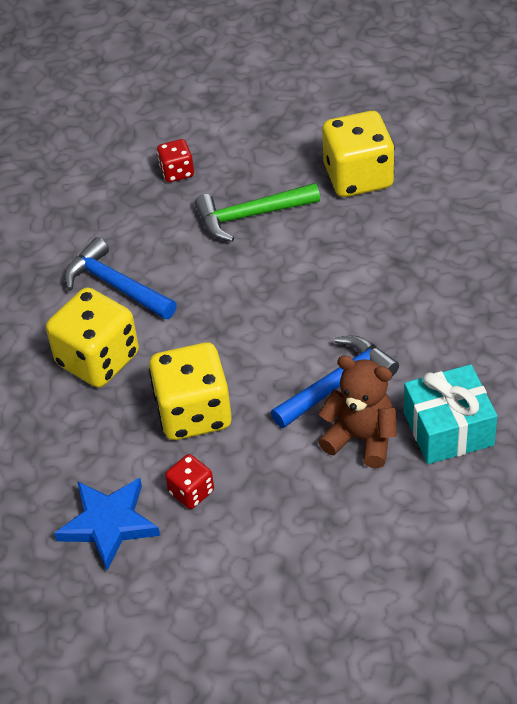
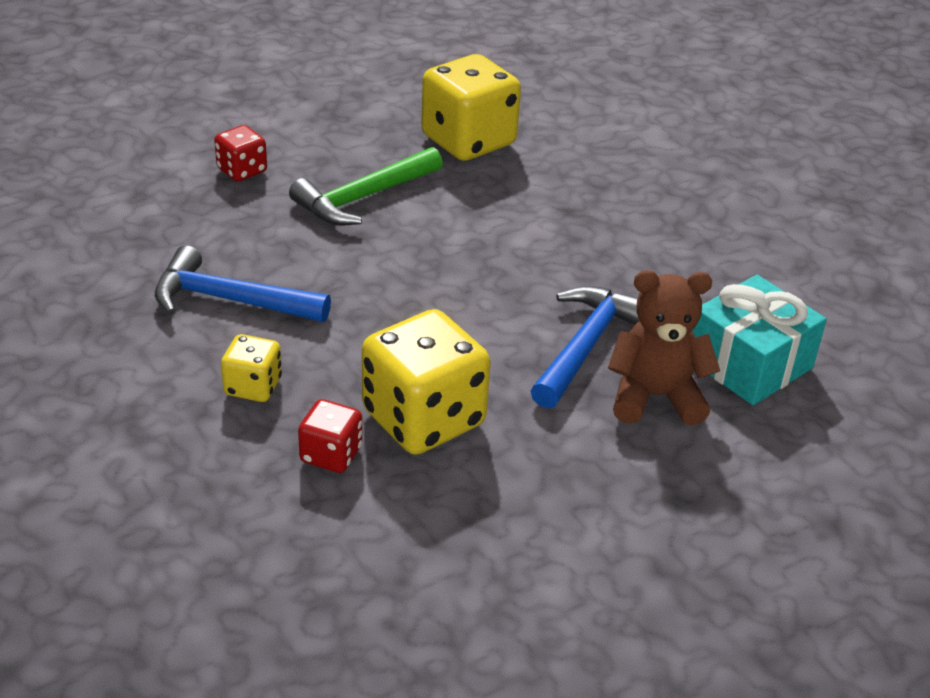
camera: 30 degrees left, 10 degrees down
yellow dice [46,287,139,387] -> yellow dice [221,334,282,402], size x0.51
blue star [54,478,160,570] -> none
red dice [165,454,214,509] -> red dice moved to [298,399,362,473]

